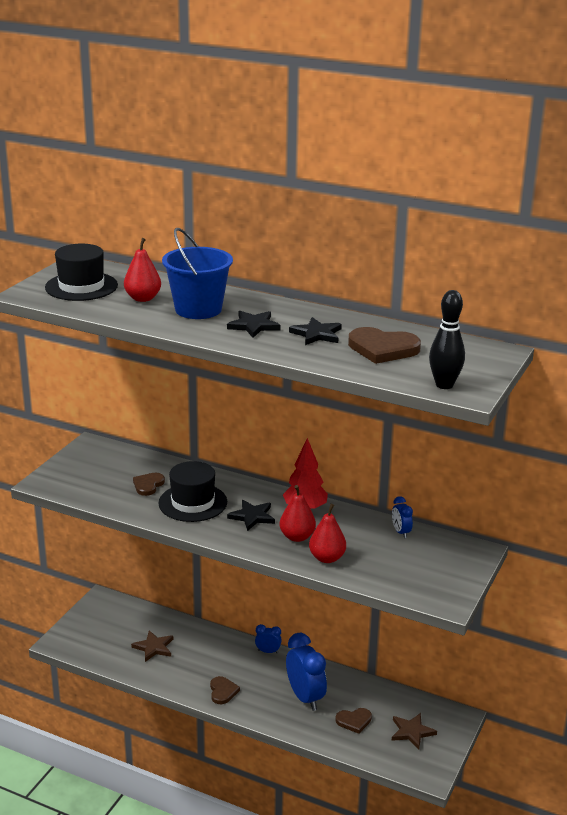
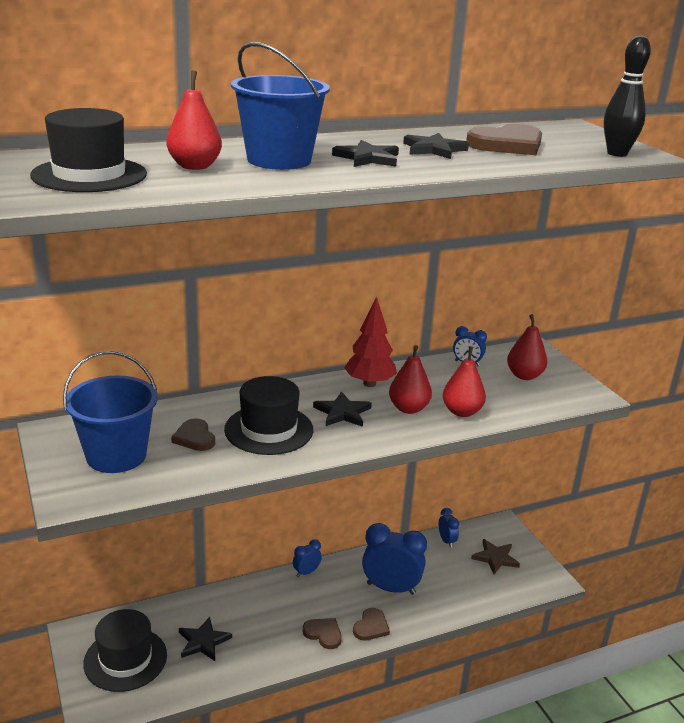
camera: 50 degrees left, 0 degrees up
brown star [131,630,173,662] -> black star [179,617,232,661]
brown heart [335,708,372,734] -> brown heart moved to [353,608,390,641]
none -> blue bucket [63,351,158,473]
none -> black hat [83,609,167,692]
none -> blue clock [439,508,459,548]
none -> red pear [507,314,547,380]

